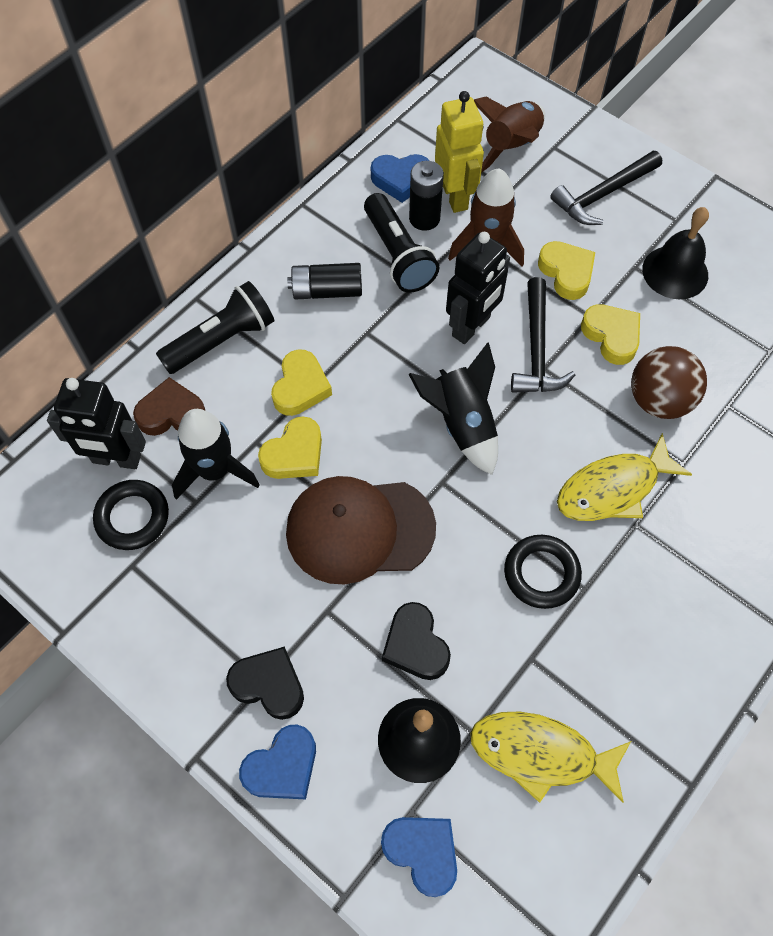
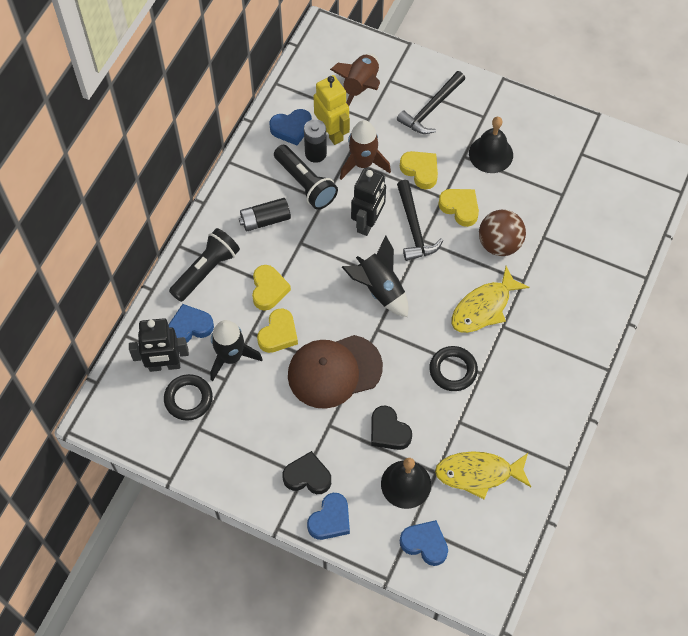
camera: 15 degrees left, 0 degrees up
brown heart [133,377,206,436] -> blue heart [168,304,214,342]

